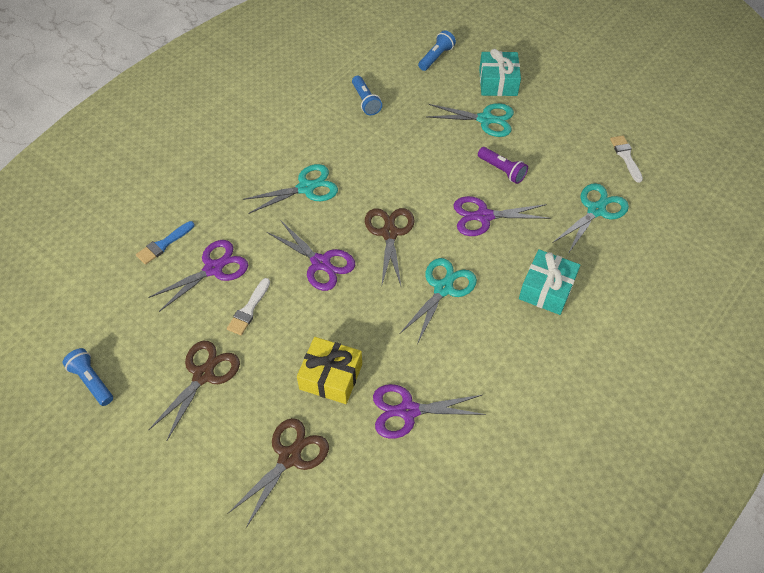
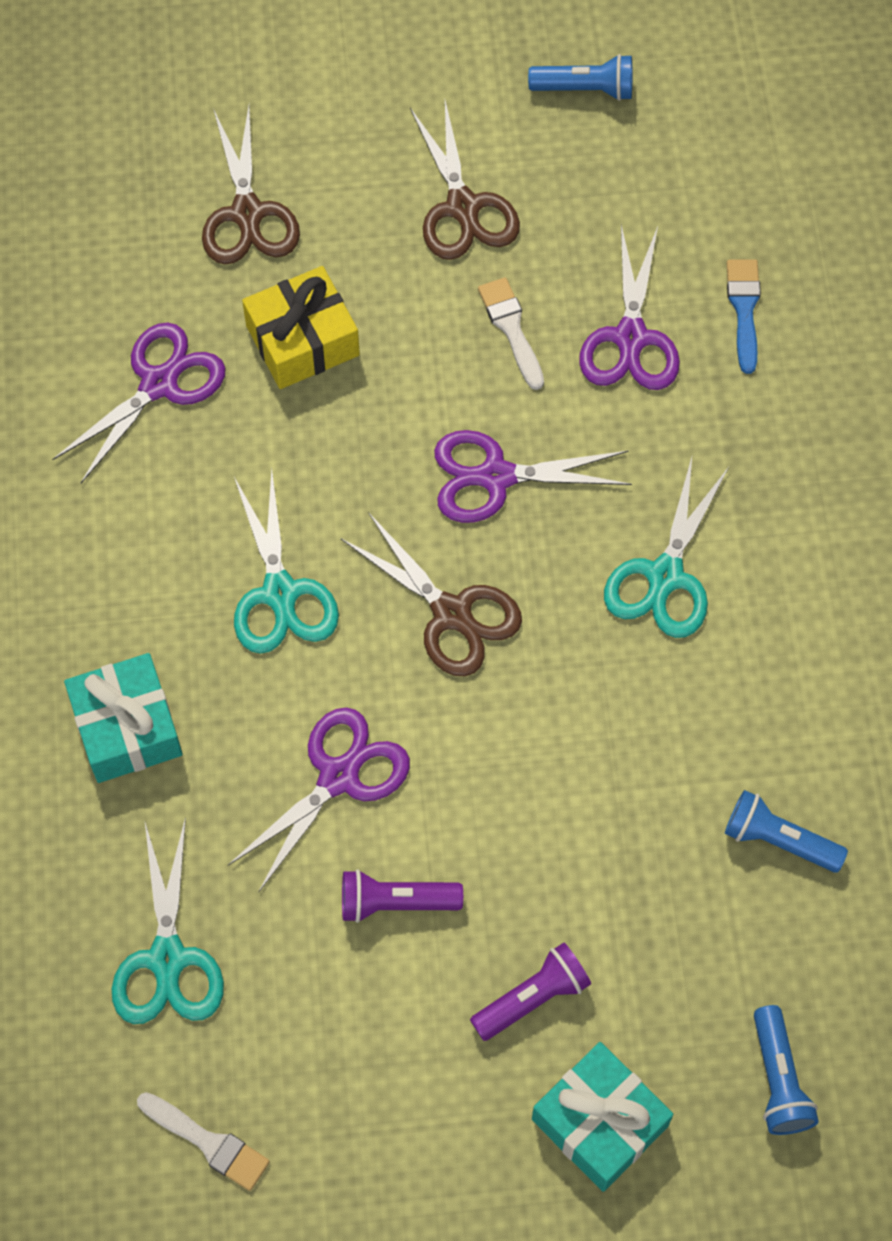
camera: 135 degrees right, 10 degrees up
turquoise scissors [427,103,514,137] -> purple flashlight [470,943,591,1041]

